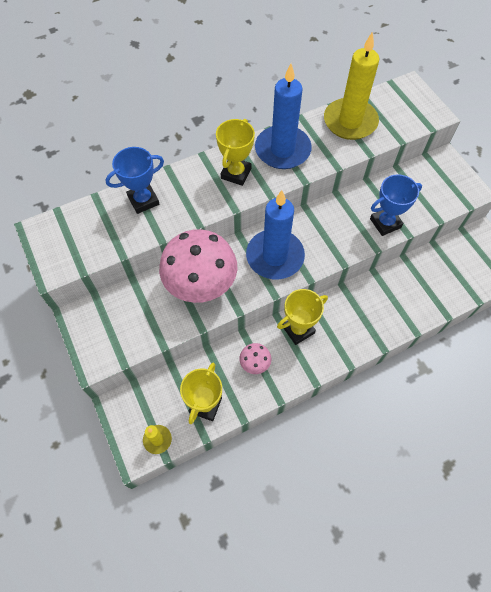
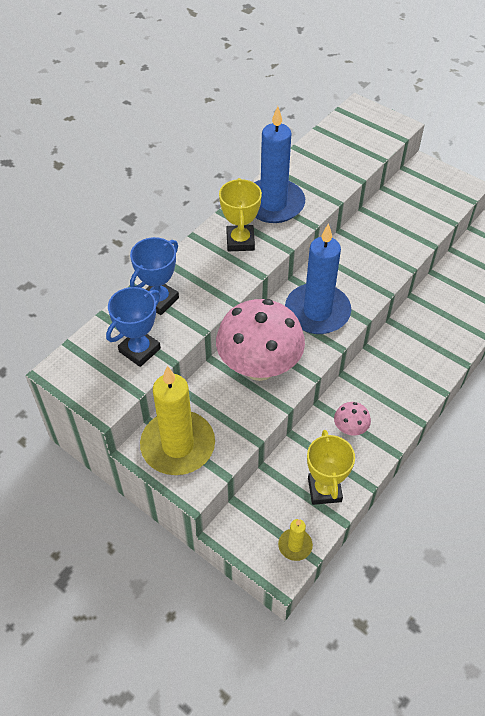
camera: 25 degrees left, 10 degrees down
yellow trophy [277,289,328,345] -> none
yellow candle [324,31,379,140] -> yellow candle moved to [140,366,215,475]
blue trophy [370,174,422,236] -> blue trophy moved to [106,287,161,367]

